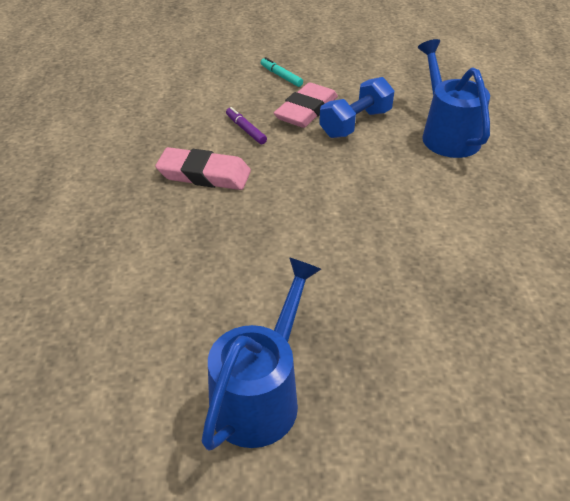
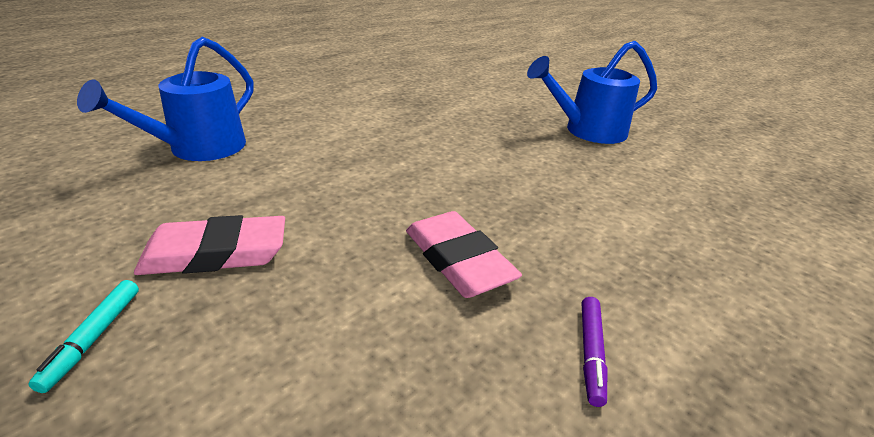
camera: 135 degrees left, 10 degrees down
purple marker [226,107,267,144] -> purple marker moved to [582,297,607,407]
blue dumbbell [319,77,394,138] -> none

